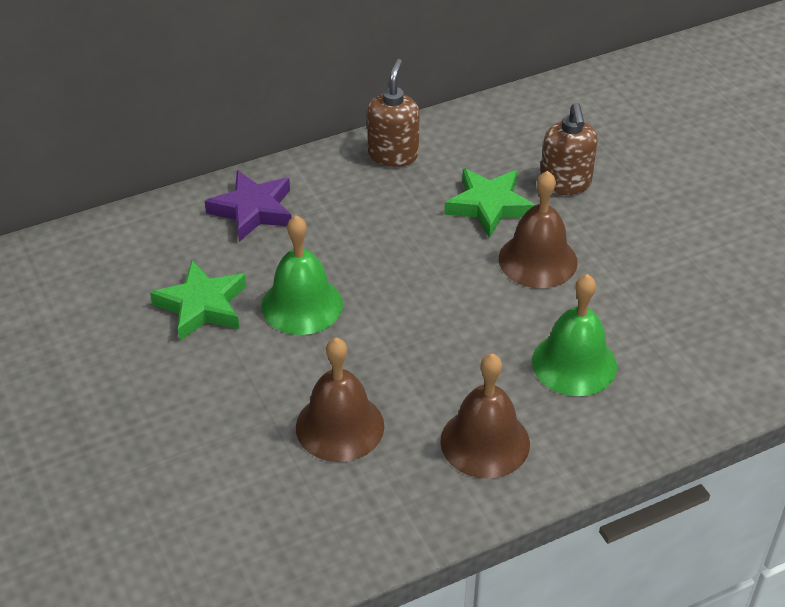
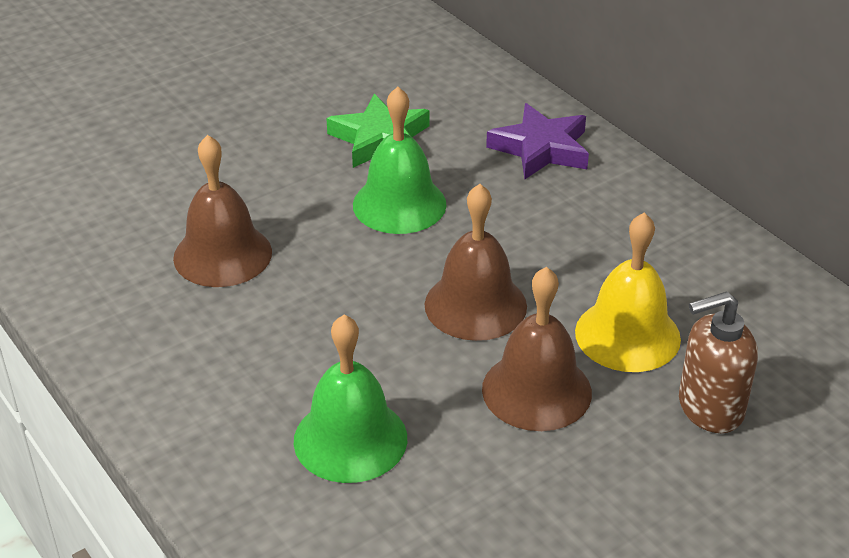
camera: 80 degrees right, 5 degrees down
brown soap dispenser [367,59,420,167] -> none
brown bell [440,353,530,479] -> brown bell moved to [425,184,527,341]
green star [444,169,535,238] -> yellow bell [575,212,681,372]

